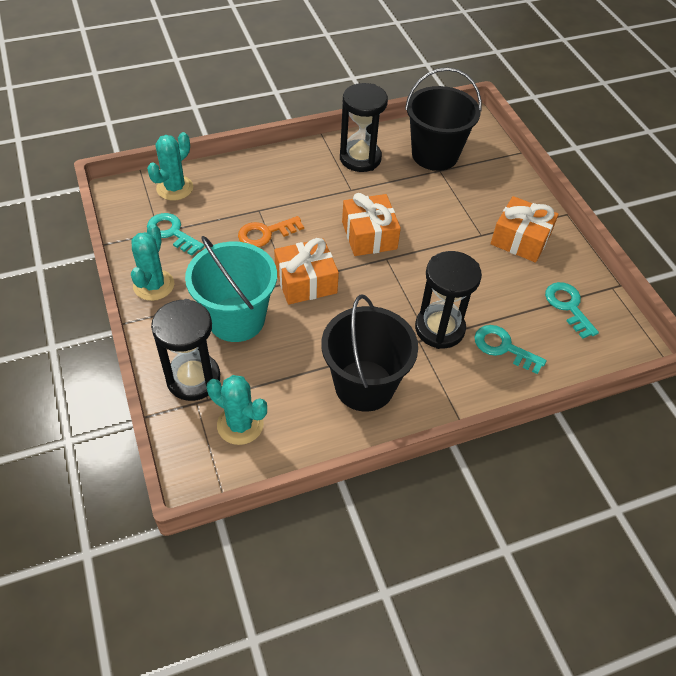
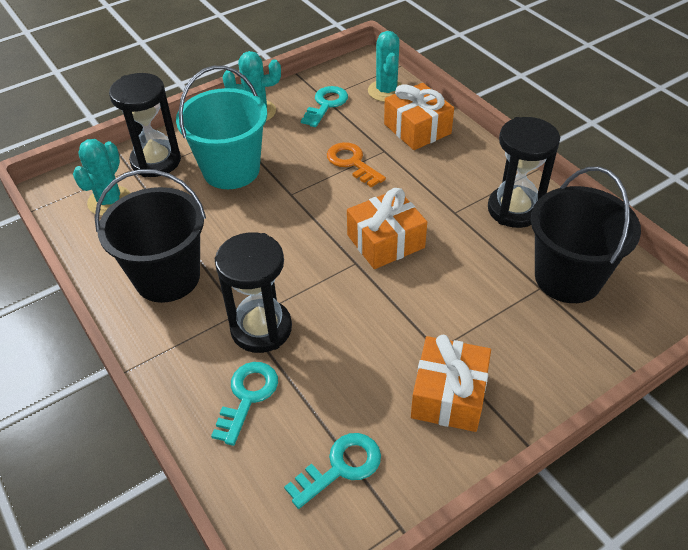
camera: 80 degrees right, 5 degrees down
turquoise cactus [147,132,193,200] -> turquoise cactus turned 60 degrees clockwise [368,31,402,102]
orange gift [274,238,339,305] -> orange gift moved to [384,83,454,150]

